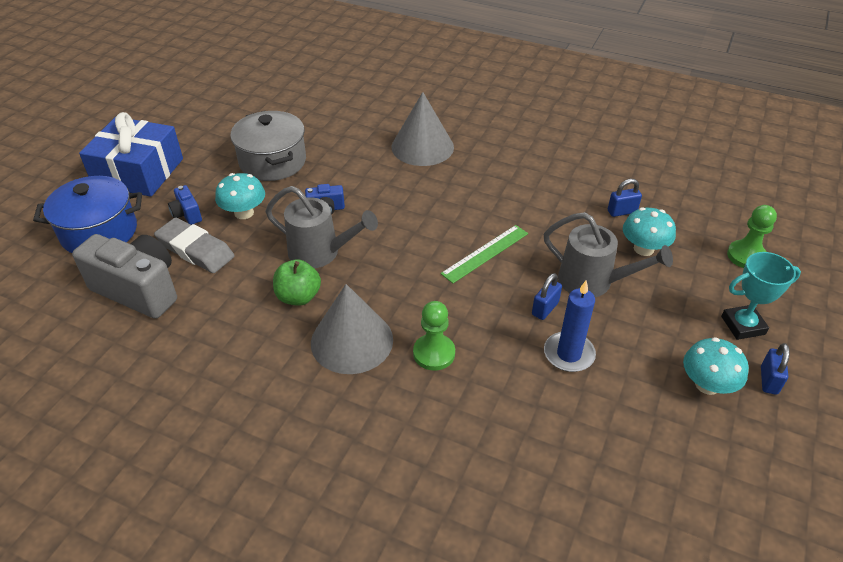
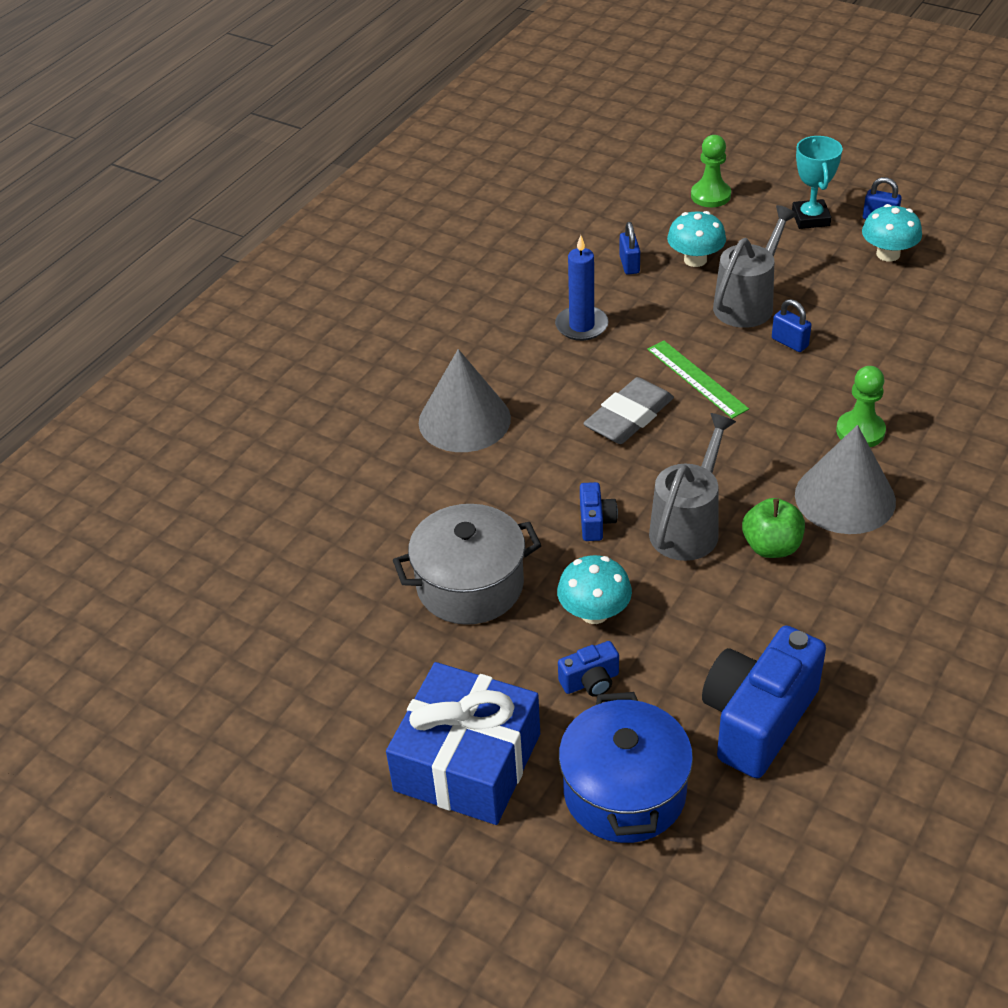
camera: 80 degrees left, 0 degrees up
grey camera [72,234,177,319] -> blue camera [702,625,826,778]
grey eraser [154,218,234,273] -> grey eraser moved to [583,377,674,444]
blue candle [544,281,596,372] -> blue candle moved to [555,235,609,341]

